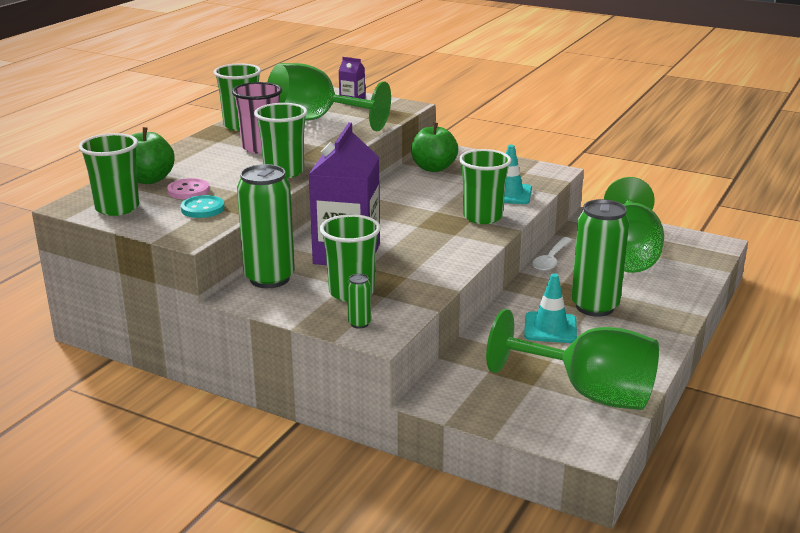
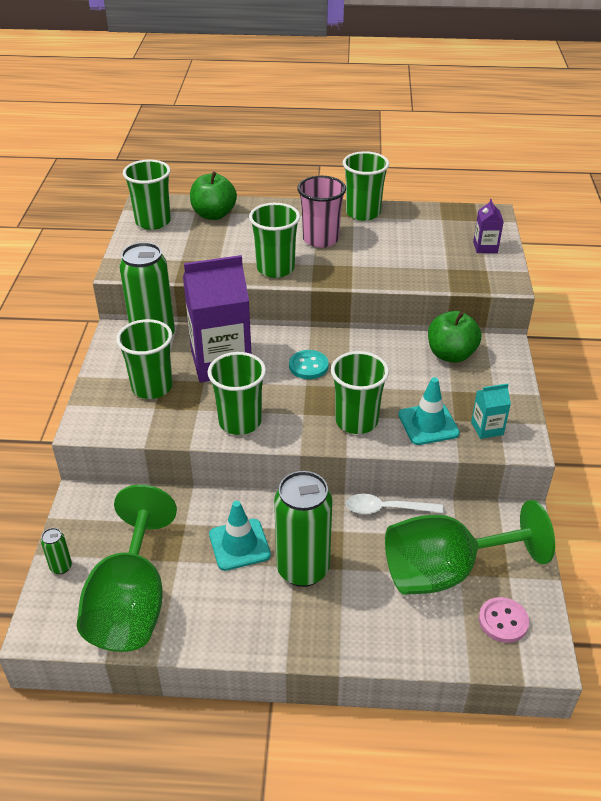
camera: 65 degrees right, 15 degrees up
pink button [167,178,210,200] -> pink button moved to [479,597,529,643]
turquoise button [181,195,225,218] -> turquoise button moved to [289,350,329,379]
green goblet [268,63,391,131] -> none
green can [347,273,371,329] -> green can moved to [41,528,72,574]
none -> green cup [208,352,266,435]
none -> turquoise carton [471,383,511,439]

